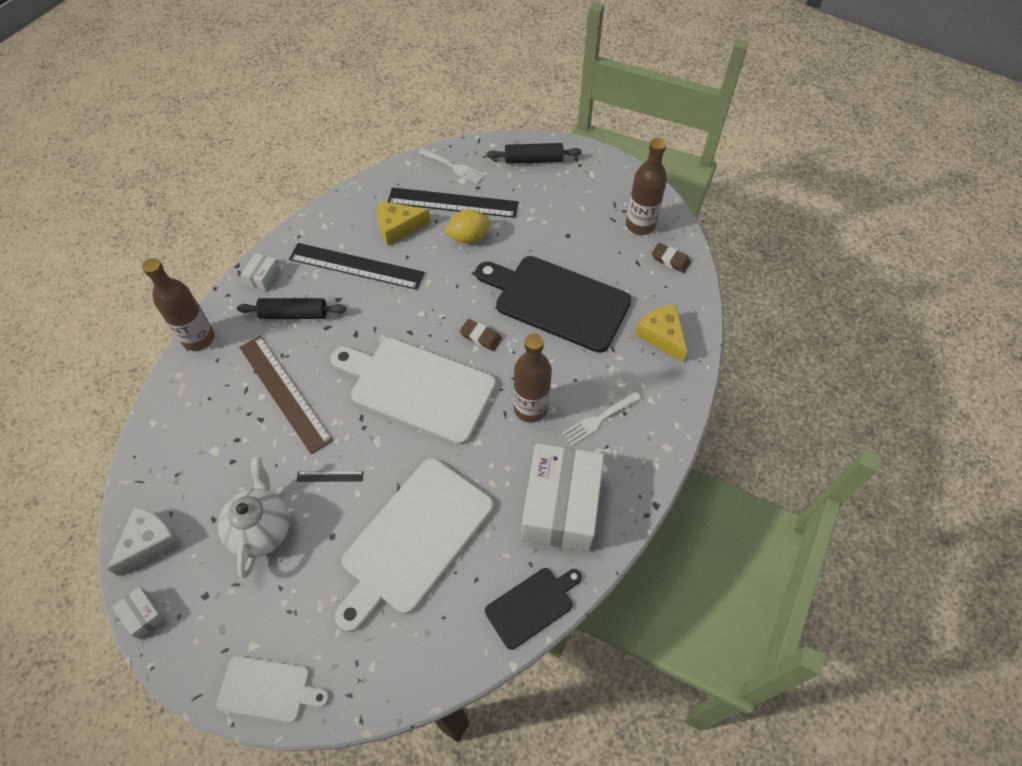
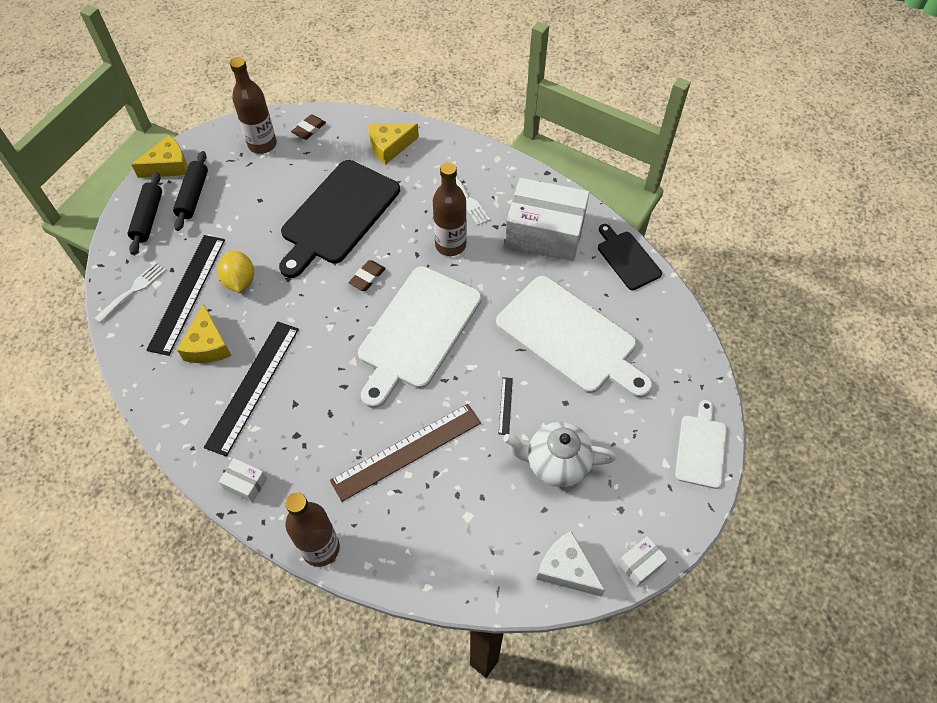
camera: 85 degrees left, 0 degrees up
black rolling pin [237,298,346,319] -> black rolling pin moved to [173,151,208,231]
none -> yellow cheese [131,135,188,178]

